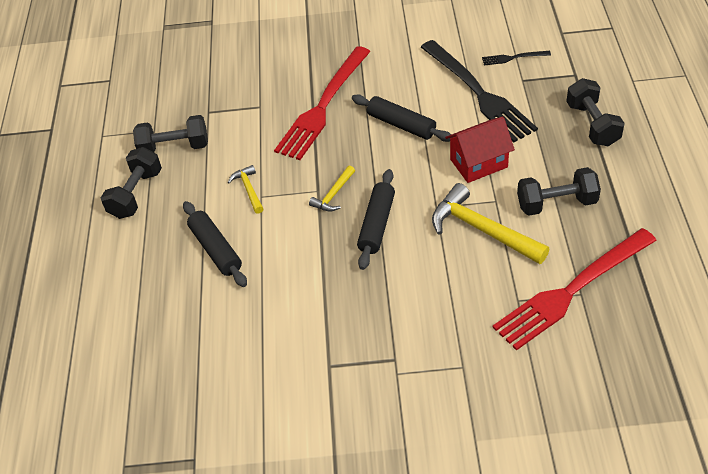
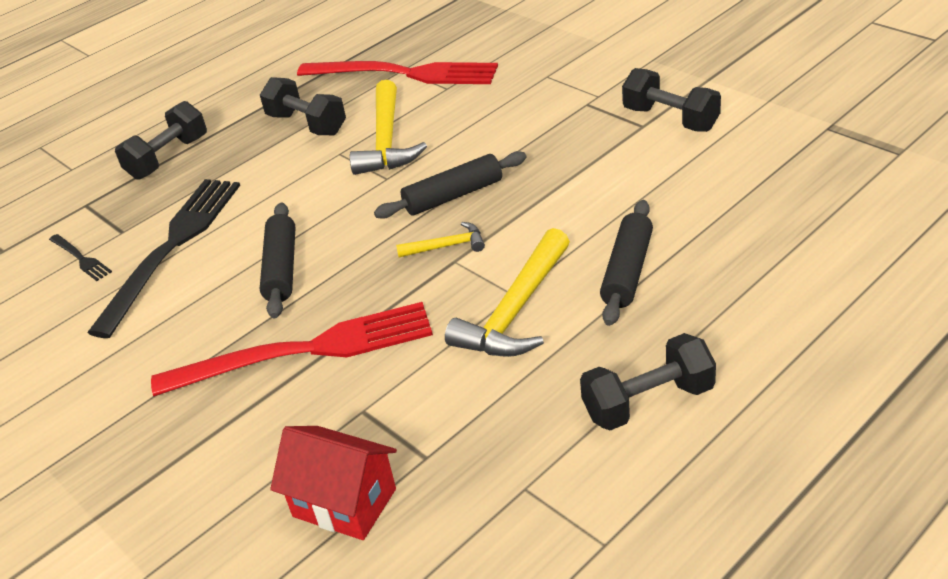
camera: 130 degrees left, 10 degrees down
black dumbbell [133,115,208,152] -> black dumbbell moved to [622,68,721,132]
yellow hammer [228,165,264,214] -> yellow hammer [445,228,570,357], size x1.93
red house [445,116,515,183] -> red house moved to [270,426,397,540]

